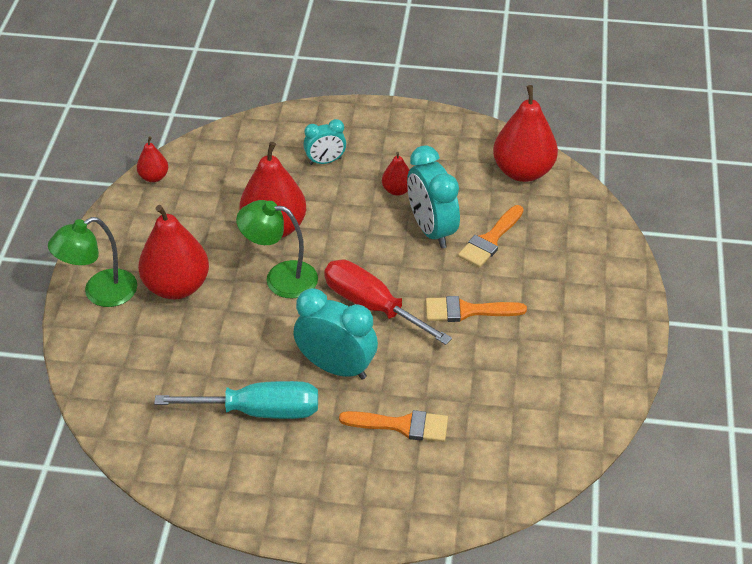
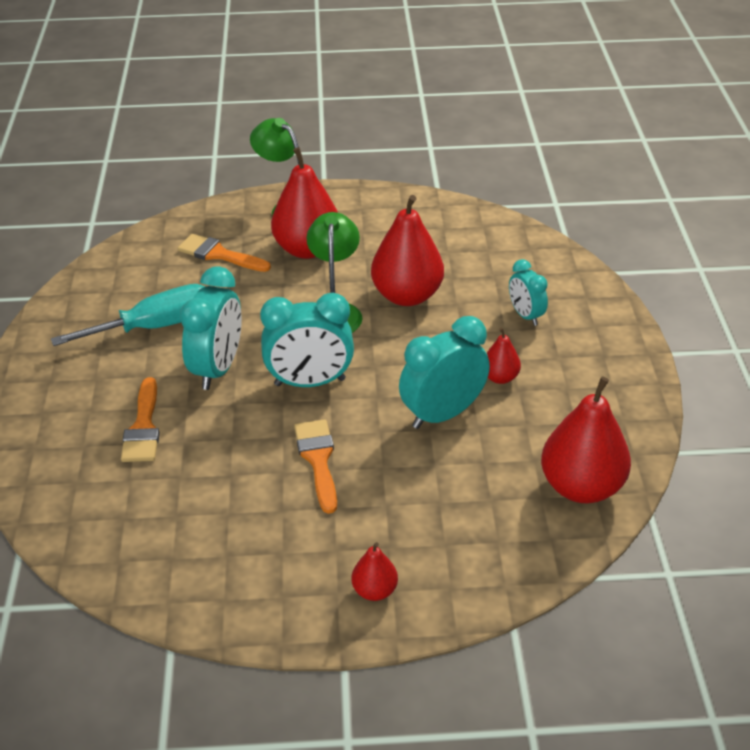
camera: 80 degrees right, 5 degrees down
red pear [137,136,168,182] -> red pear moved to [352,542,398,601]
turquoise screwdriver [154,381,318,419] -> turquoise screwdriver turned 105 degrees counterclockwise [51,284,206,346]
red screwdriver [324,260,452,345] -> turquoise clock [260,293,354,387]
orange brush [458,205,524,268] -> orange brush moved to [177,234,271,272]

